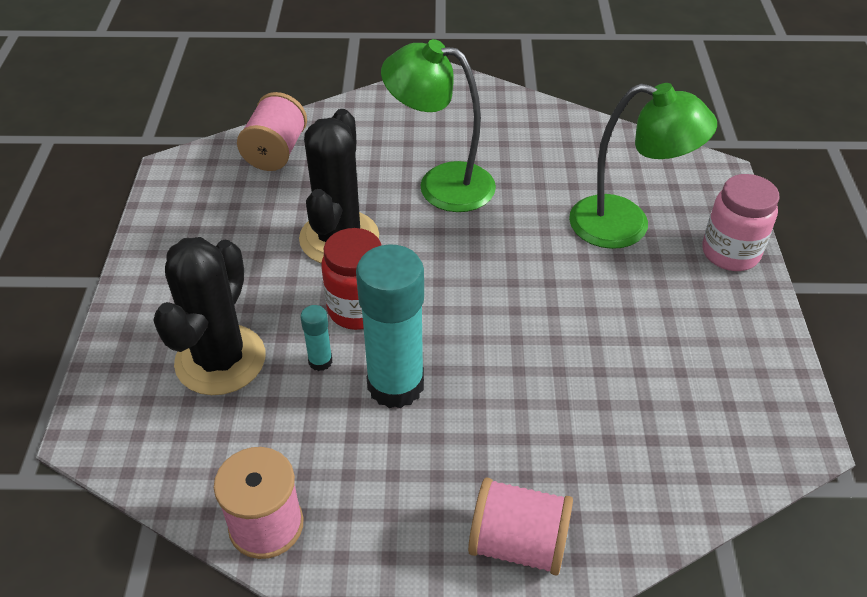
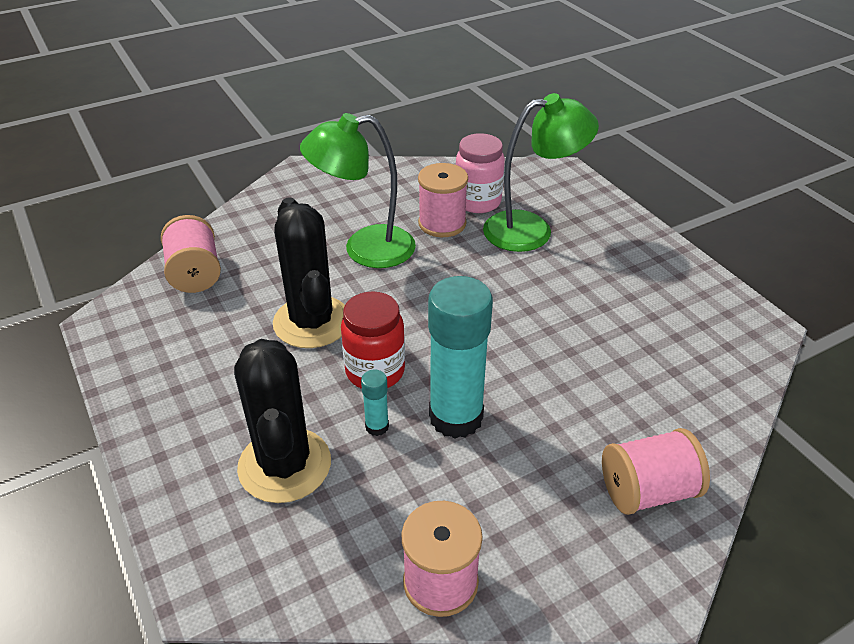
camera: 30 degrees left, 5 degrees down
pink jar [702,174,780,271] -> pink jar moved to [456,133,505,213]
none -> pink spool [418,163,468,237]

